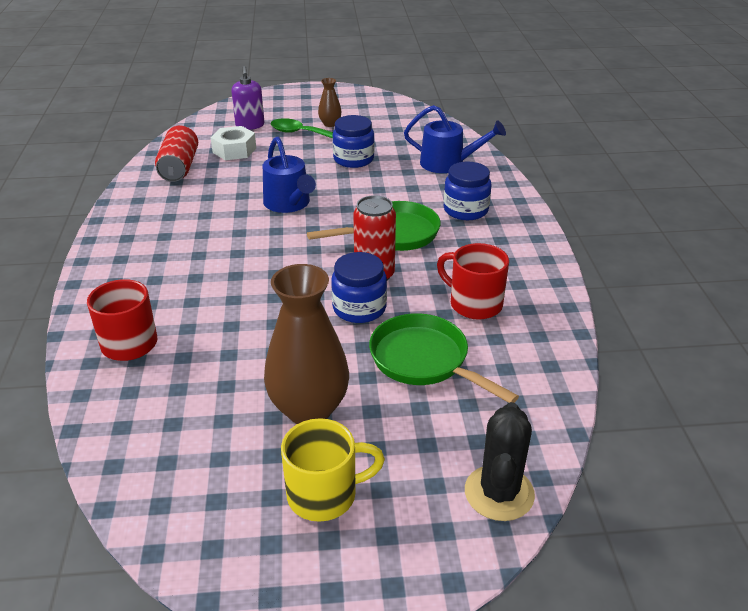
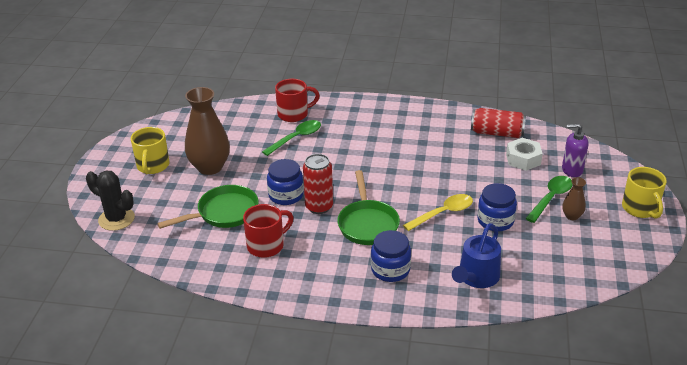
camera: 105 degrees right, 0 degrees up
blue watering can [263,137,316,213] -> none
none -> green spoon [262,120,321,156]
none -> yellow spoon [403,194,473,231]
none -> yellow mug [622,167,667,219]

